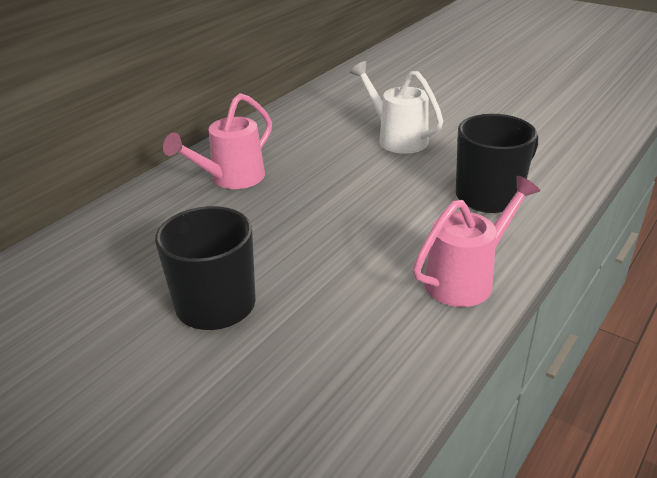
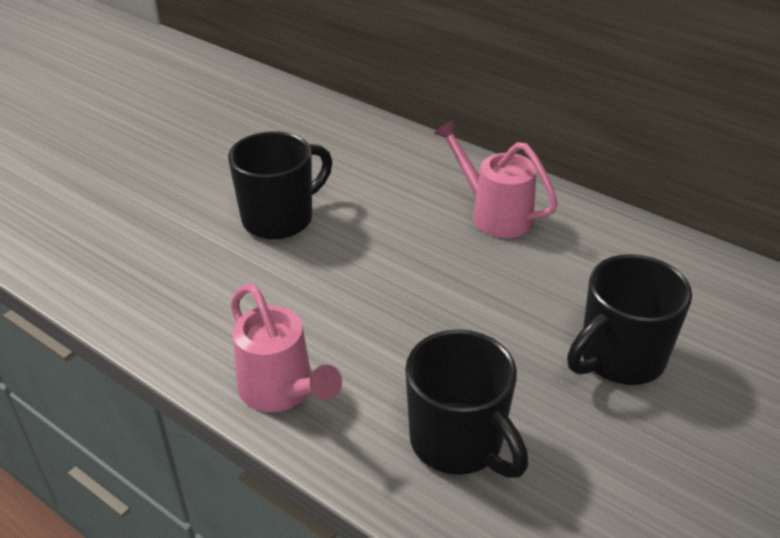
camera: 90 degrees right, 5 degrees up
white watering can [350,61,443,154] -> black mug [567,254,692,385]

